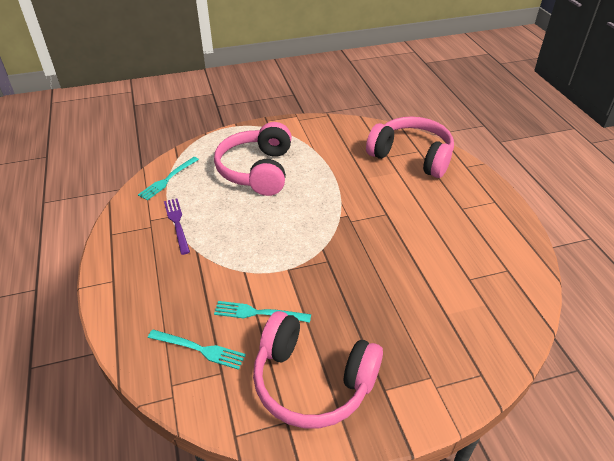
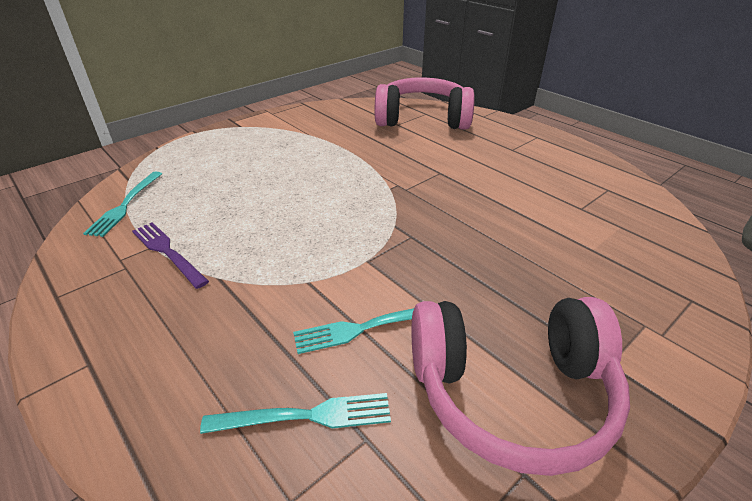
camera: 25 degrees left, 5 degrees down
pink headphones [214,122,292,196] -> none

